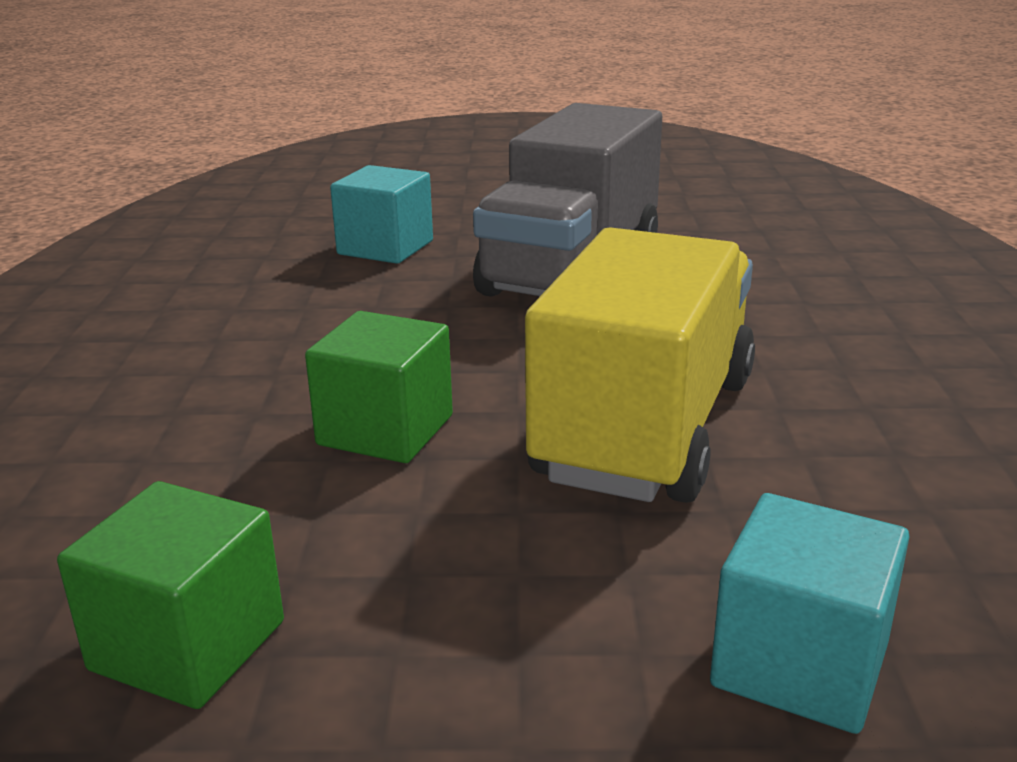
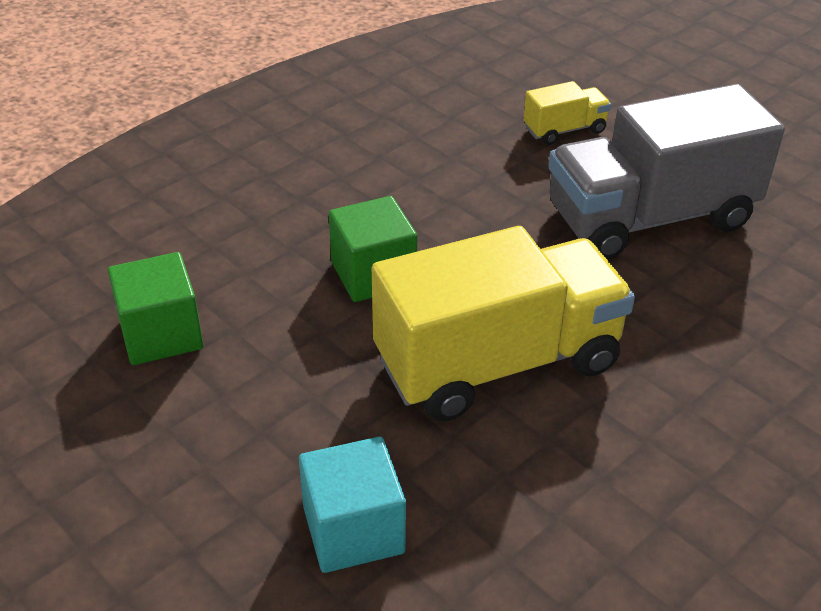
camera: 45 degrees right, 15 degrees up
turquoise cube [330,165,433,264] -> yellow truck [523,81,611,145]

